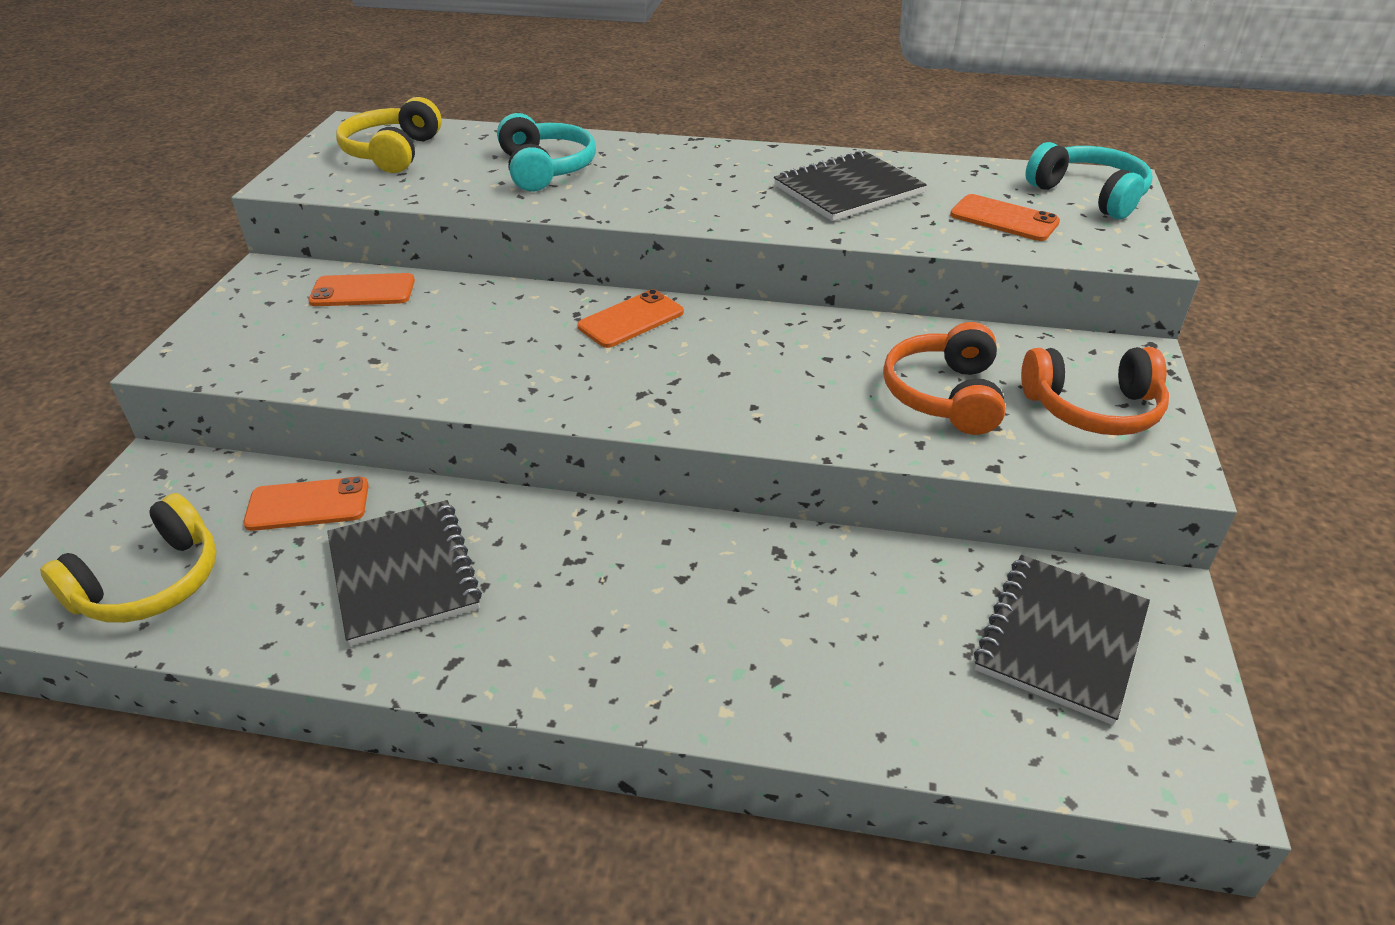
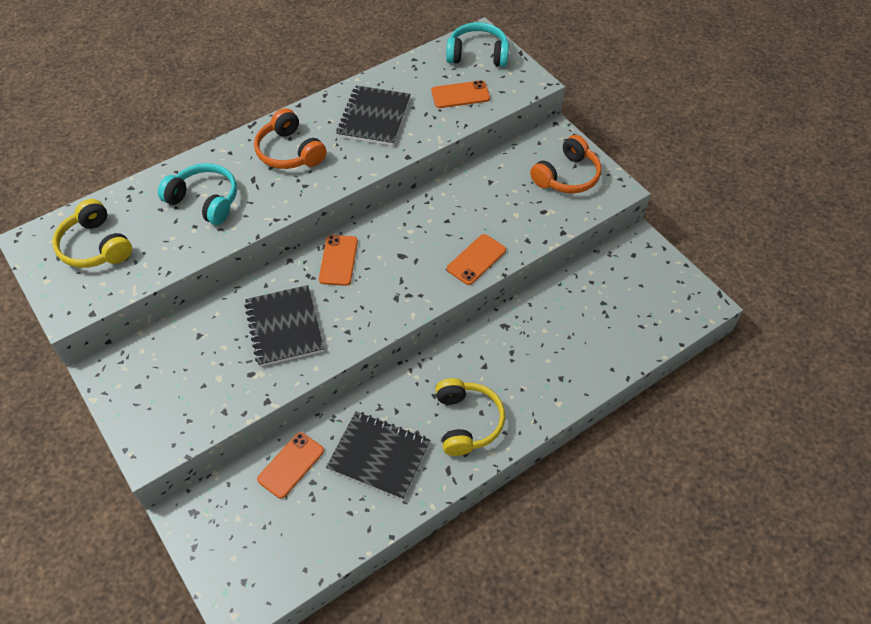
camera: 45 degrees left, 15 degrees up
yellow headphones [40,493,217,623] -> yellow headphones moved to [435,378,505,456]
orange phone [308,273,415,306] -> orange phone moved to [447,234,506,285]
orange headphones [883,322,1006,435] -> orange headphones moved to [254,108,327,169]
black notebook [974,555,1150,725] -> black notebook moved to [244,285,324,367]

